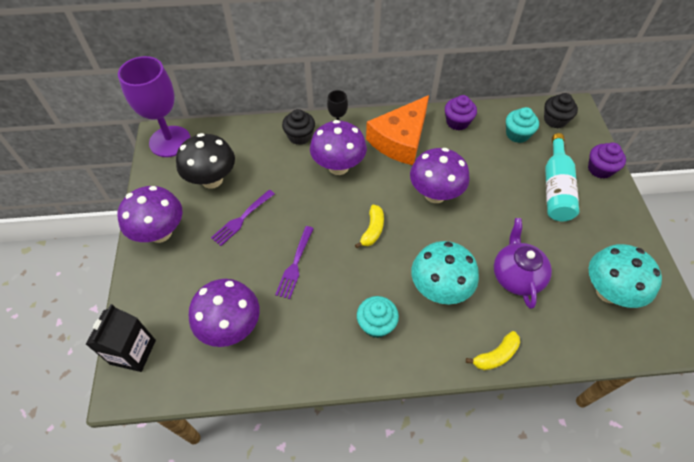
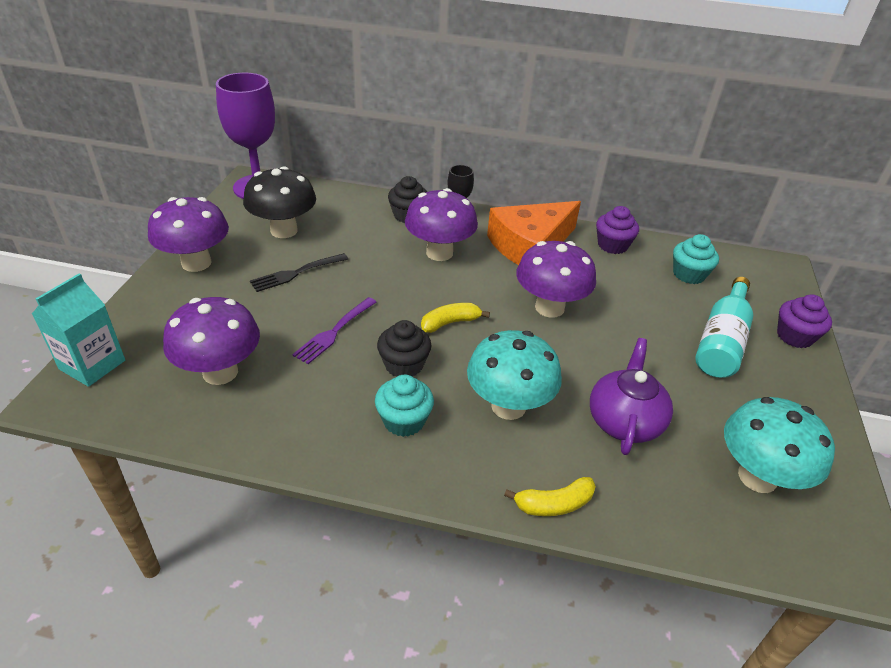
camera: 15 degrees right, 15 degrees down
black carton [86,304,156,372] -> turquoise carton [32,273,125,387]
purple fork [211,190,275,246] -> black fork [250,253,348,292]
yellow banana [355,205,384,248] -> yellow banana turned 150 degrees counterclockwise [421,303,490,333]
black cupcake [544,93,578,128] -> black cupcake moved to [377,320,431,377]

